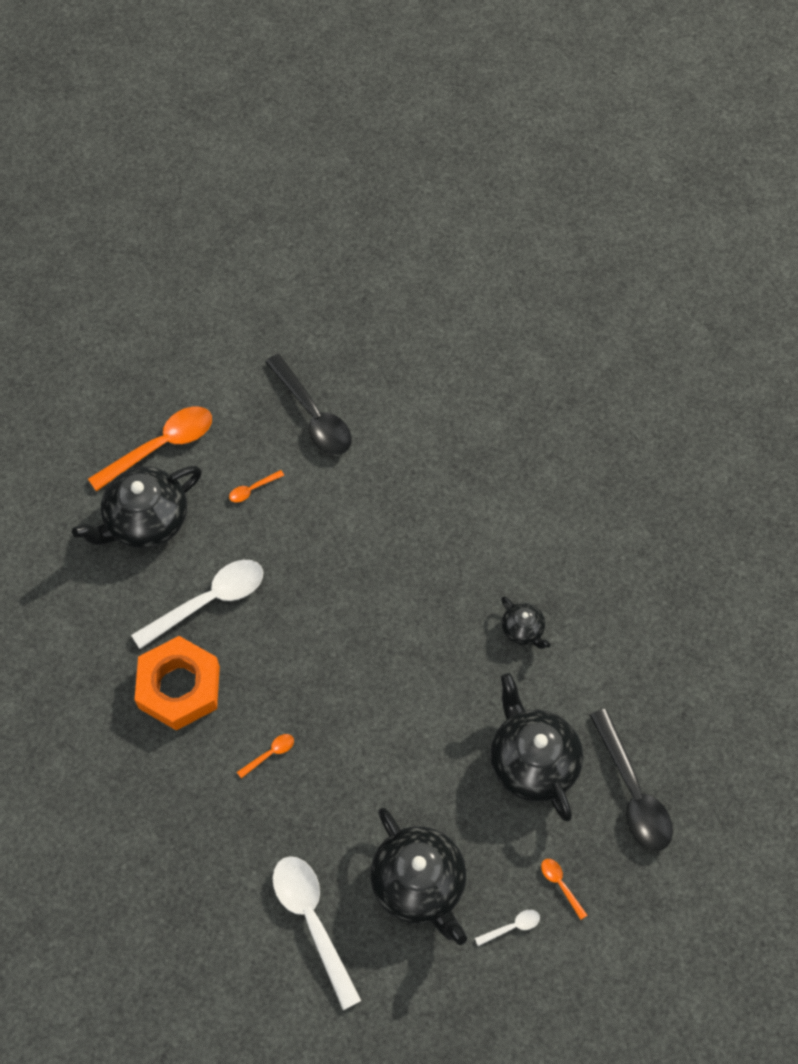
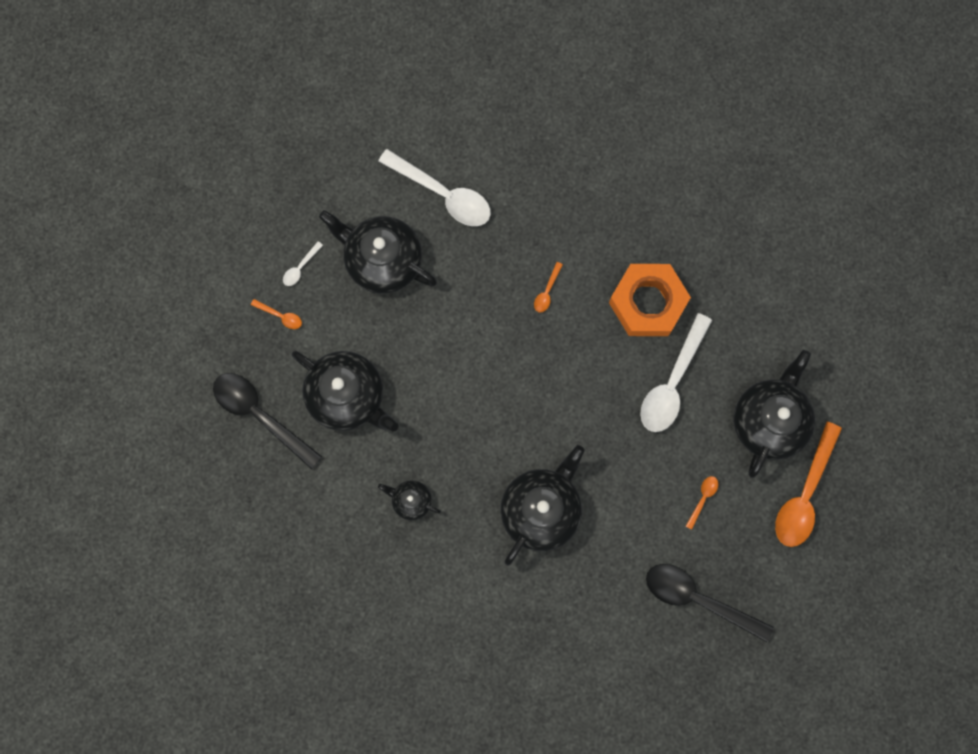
camera: 150 degrees right, 15 degrees up
none -> black teapot [500,445,585,566]

